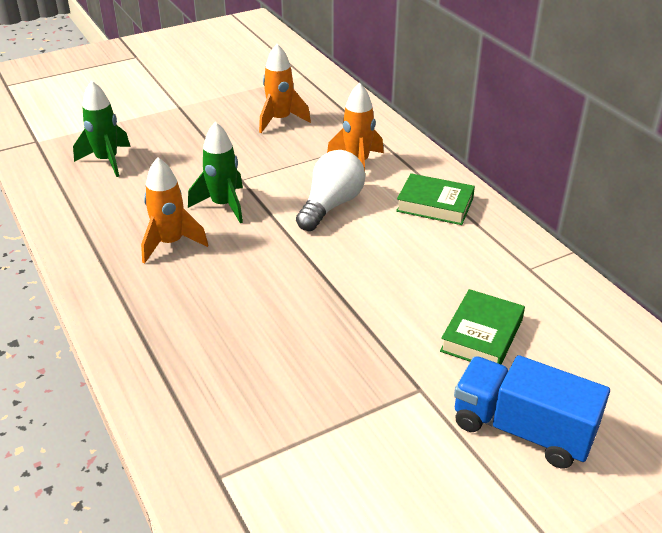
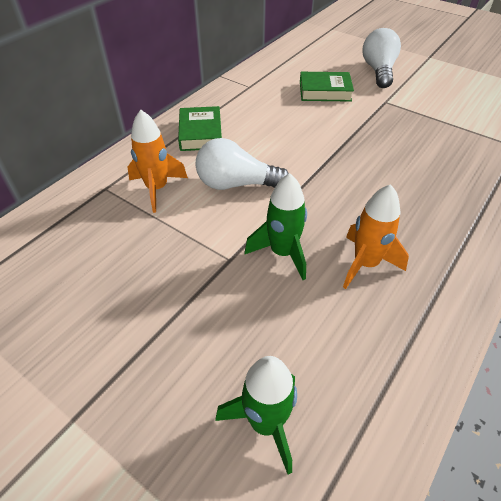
camera: 115 degrees left, 10 degrees up
orange rocket [259,44,311,133] -> none
blue truck [454,355,610,468] -> white light bulb [363,28,401,88]

